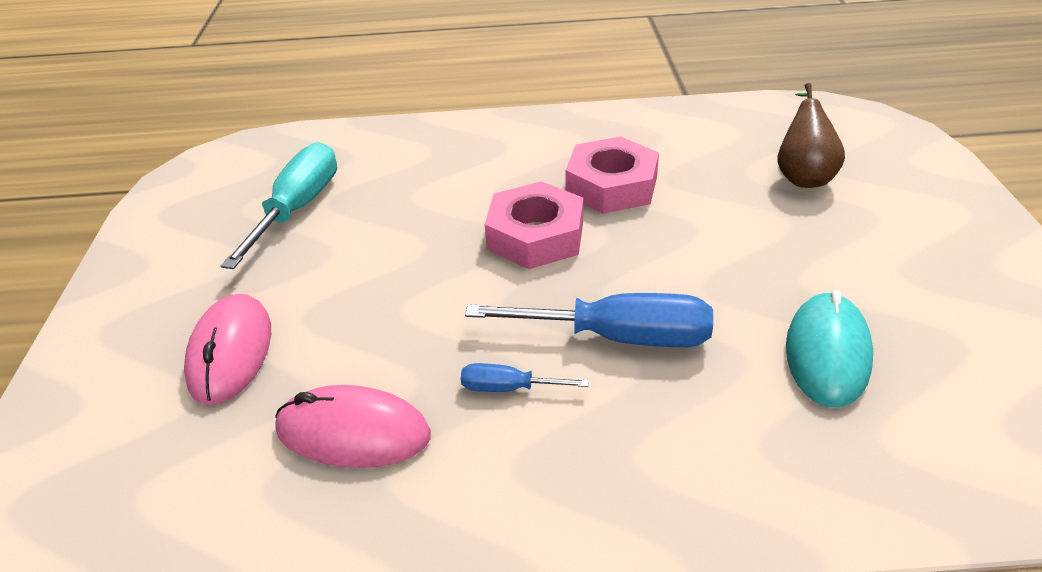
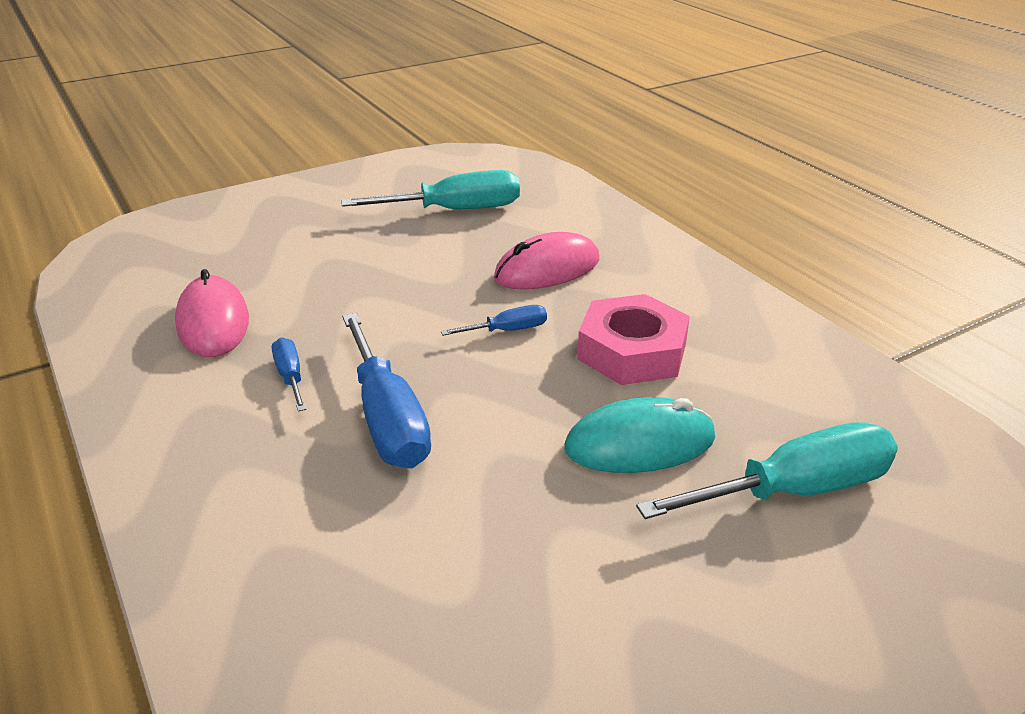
camera: 60 degrees right, 5 degrees down
pink mouse [184,294,271,405] -> pink mouse moved to [494,232,600,289]
pink nut [485,181,583,269] -> blue screwdriver [441,305,547,336]
brown pear [777,83,845,188] -> turquoise screwdriver [636,422,898,519]
turquoise mouse [786,290,873,407] -> turquoise mouse moved to [564,397,715,473]

